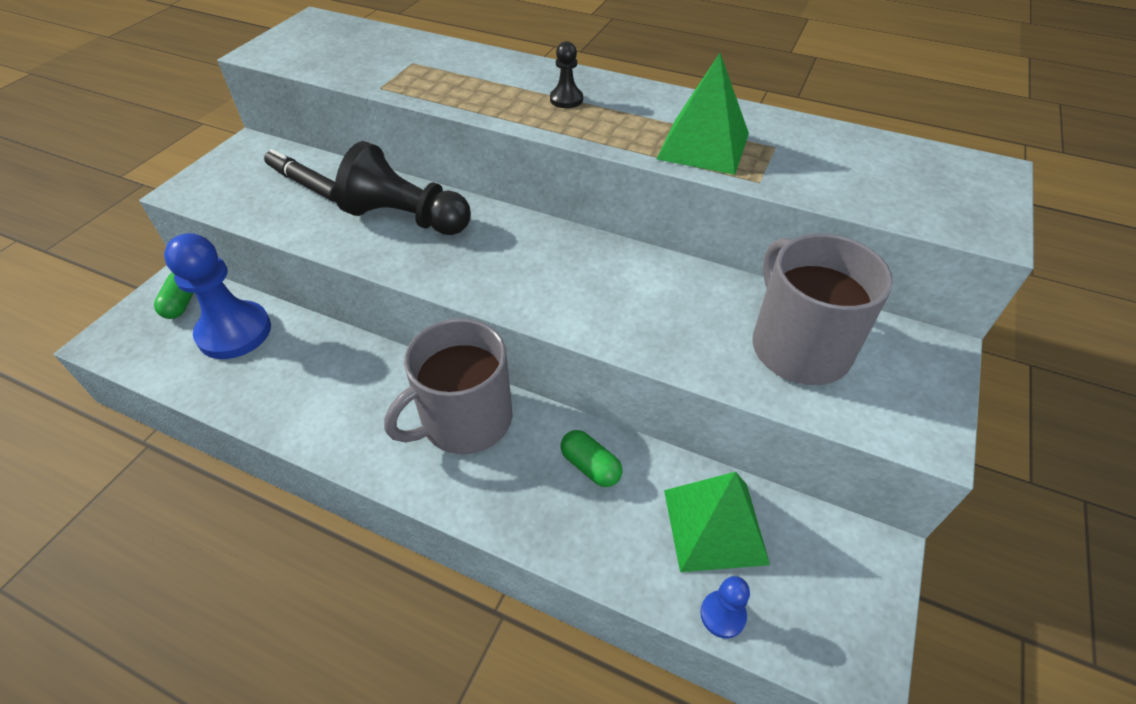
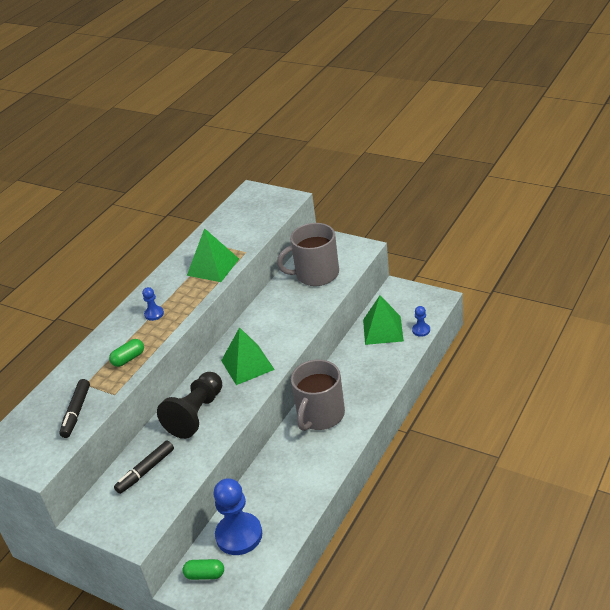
camera: 80 degrees left, 10 degrees down
grey mug [384,318,513,454] -> grey mug turned 60 degrees clockwise [291,360,345,431]
black pawn [550,41,583,108] -> blue pawn [142,287,164,321]
green capsule [561,430,622,487] -> green capsule moved to [109,339,144,367]
none -> black marker [59,379,90,438]
none -> green pyramid [221,327,275,385]

